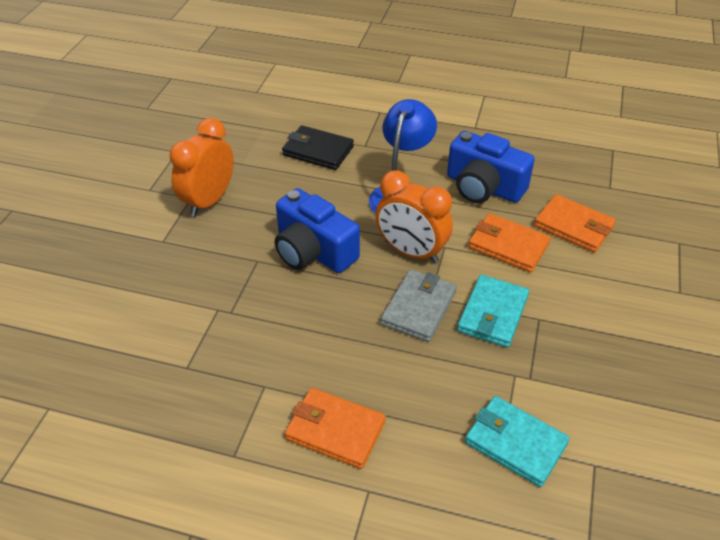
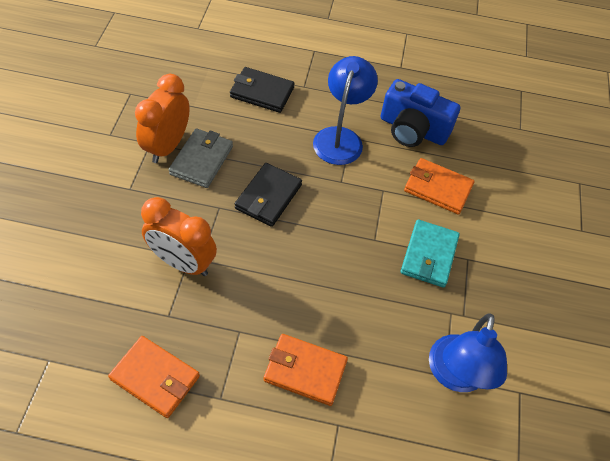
camera: 10 degrees left, 10 degrees up
blue camera [275,188,360,273] -> black wallet [235,163,302,227]
orange clock [375,171,453,263] -> orange clock moved to [141,197,217,276]
grey wallet [381,270,457,342] -> grey wallet moved to [169,128,233,188]
turquoise wallet [465,396,570,487] -> blue lamp [429,314,507,392]
orange wallet [534,194,616,252] -> orange wallet moved to [108,336,200,418]

